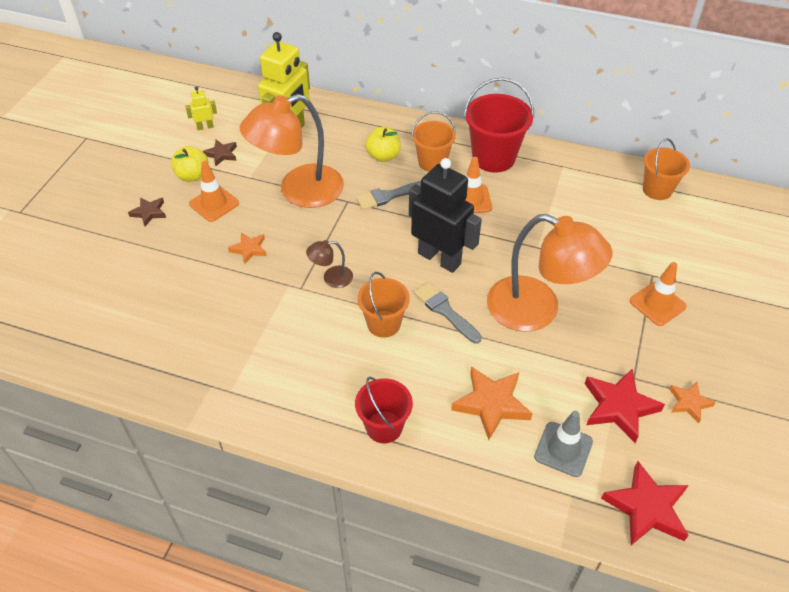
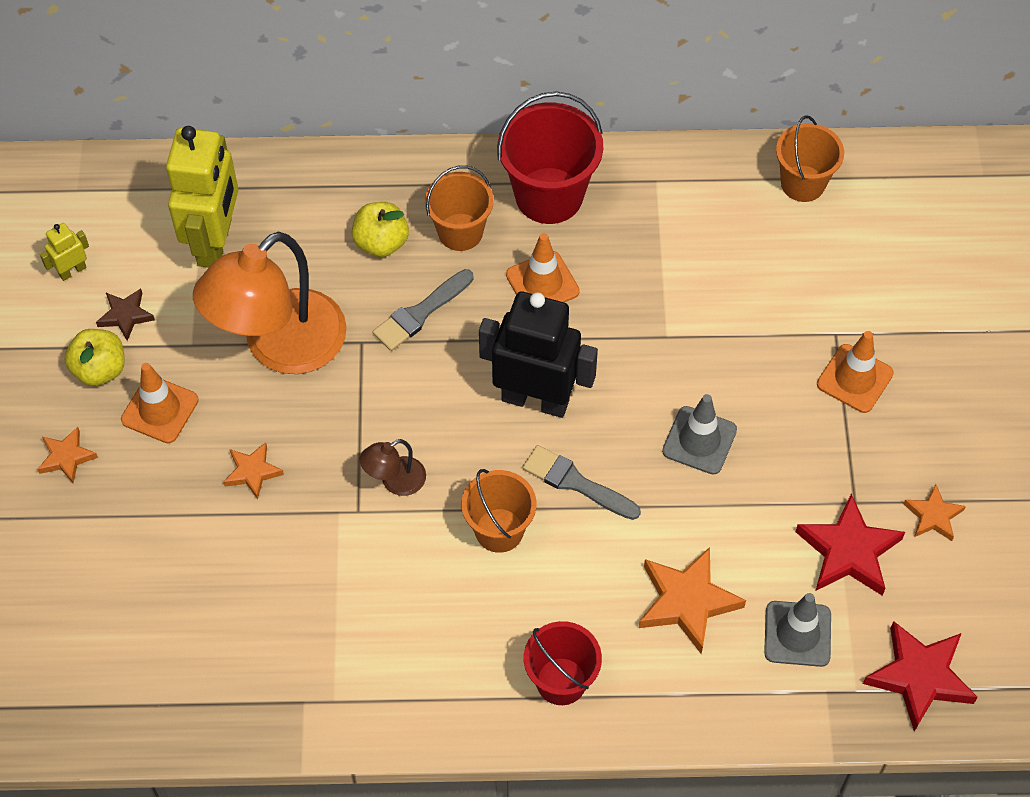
camera: 20 degrees left, 10 degrees up
brown star [128,197,166,226] -> orange star [37,427,98,483]
orange lamp [487,214,612,332] -> grey traffic cone [662,394,737,475]

